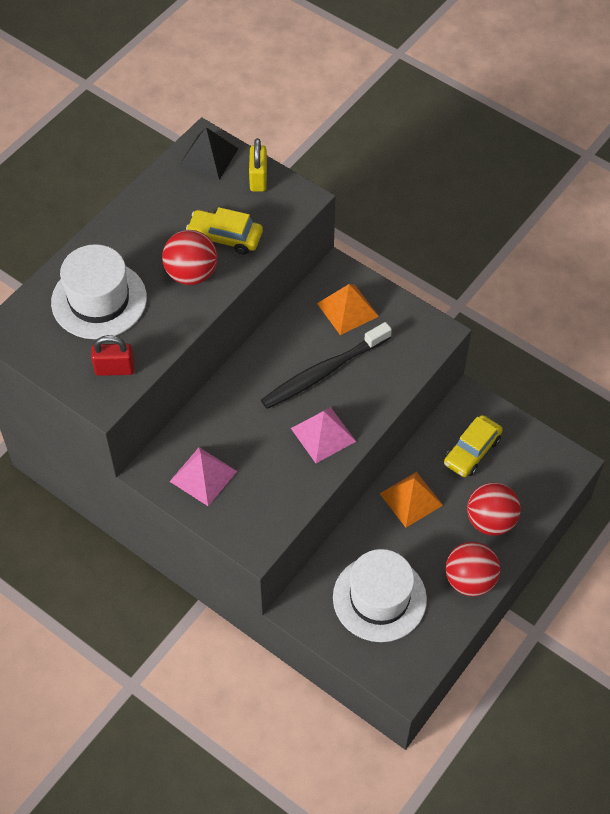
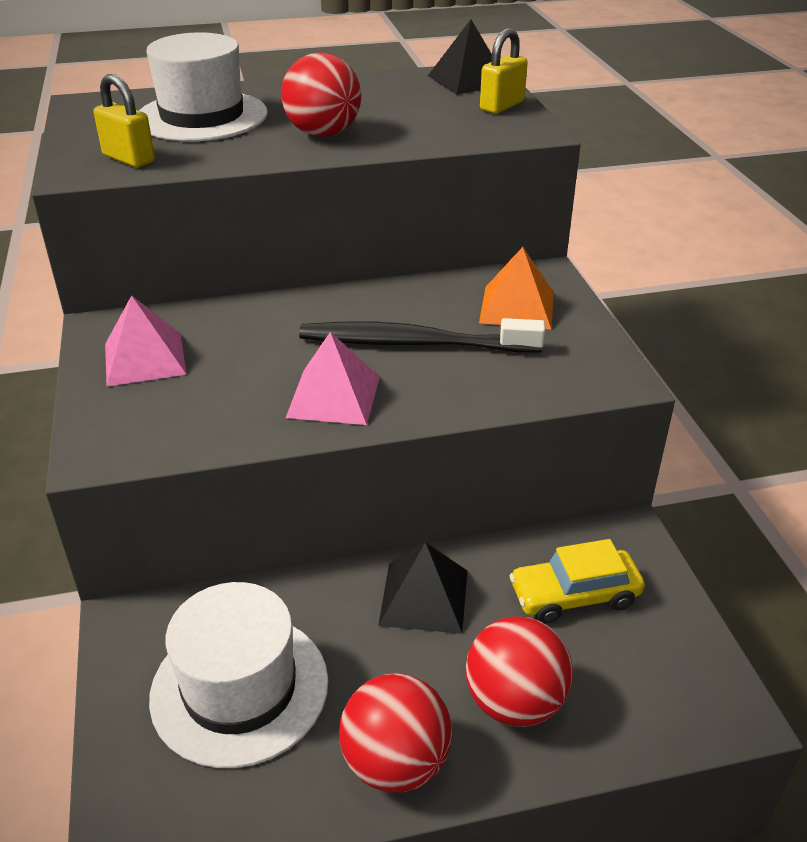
camera: 40 degrees right, 20 degrees down
red padlock [91,335,135,376] -> yellow padlock [94,74,155,168]
yellow car [186,207,263,255] -> none
orange pyramid [380,472,443,527] -> black pyramid [378,542,467,634]

